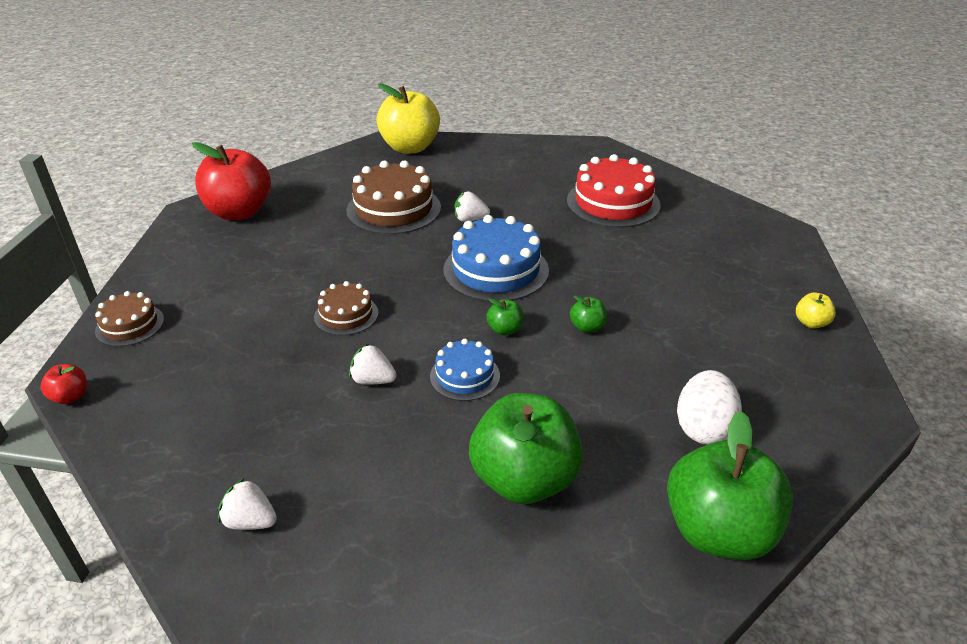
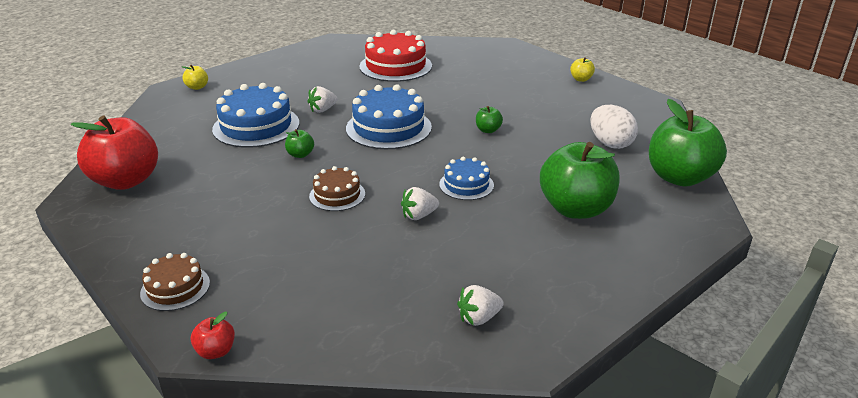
camera: 45 degrees left, 5 degrees down
brown cake [346,161,441,235] -> blue cake [212,83,299,148]
yellow apple [377,83,440,154] -> yellow apple [182,65,208,90], size x0.42
green apple [486,298,524,335] -> green apple moved to [285,129,314,158]

